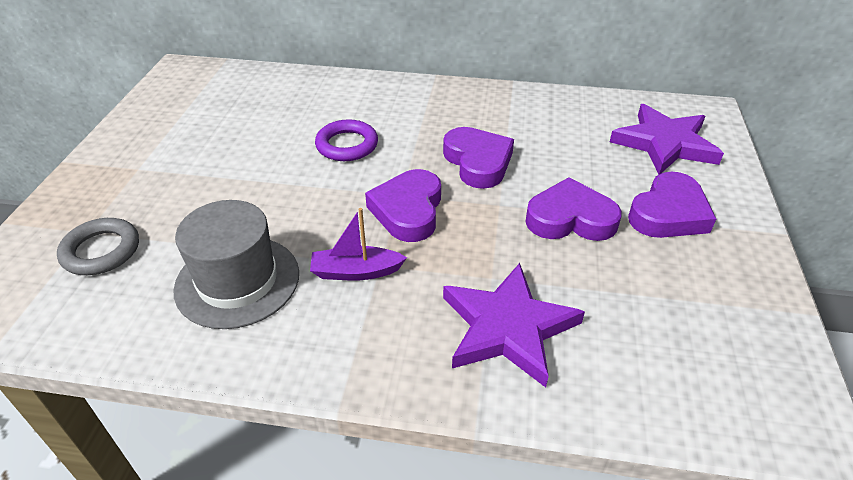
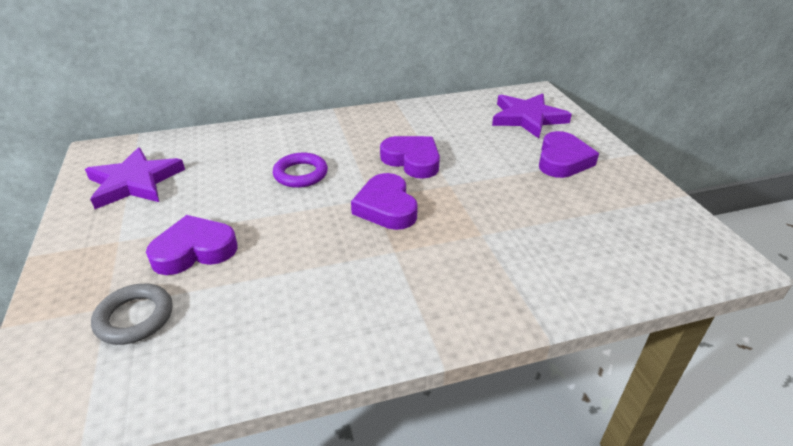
camera: 25 degrees left, 5 degrees down
grey hat [174,200,299,329] -> none
purple boat [310,208,407,281] -> none
purple star [443,263,585,388] -> purple star moved to [85,147,185,209]
purple heart [525,177,622,241] -> purple heart moved to [146,215,238,275]

